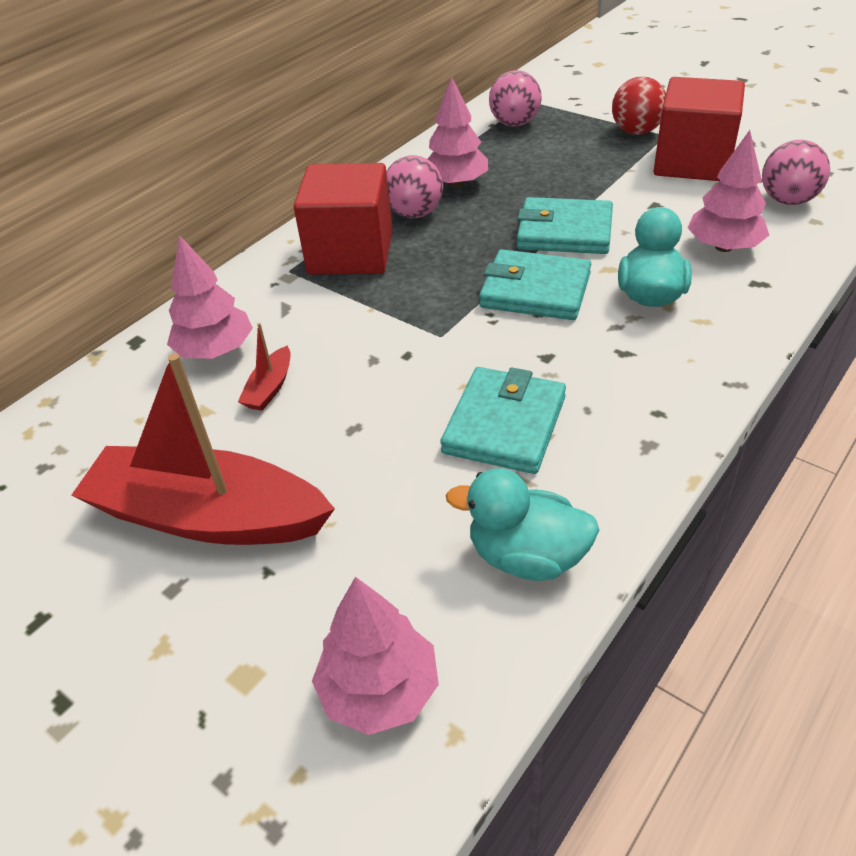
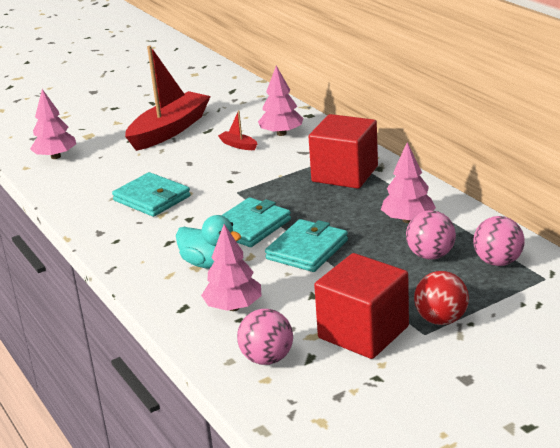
camera: 110 degrees right, 15 degrees down
pink ball [386,155,443,218] -> pink ball moved to [406,210,456,260]
turquoise duck [446,468,599,581] -> none

